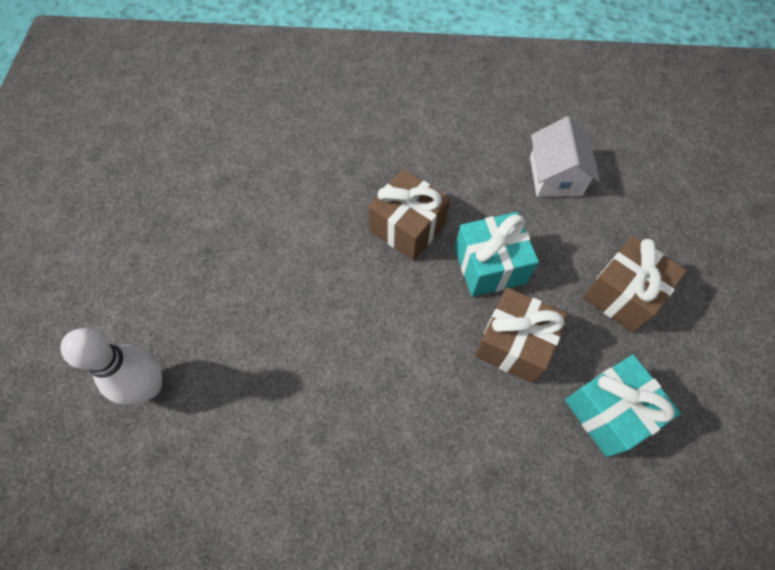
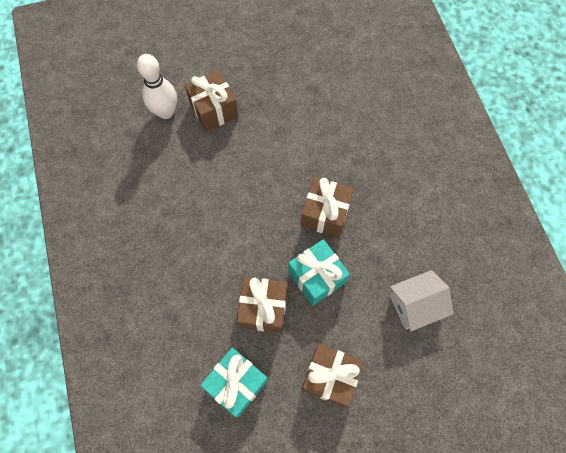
camera: 70 degrees right, 5 degrees up
none -> brown gift [185,70,238,132]

